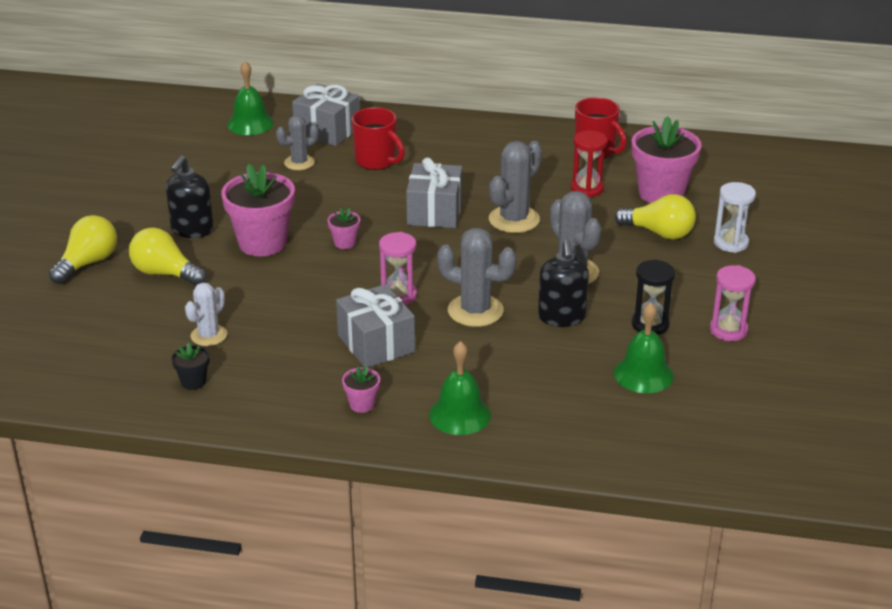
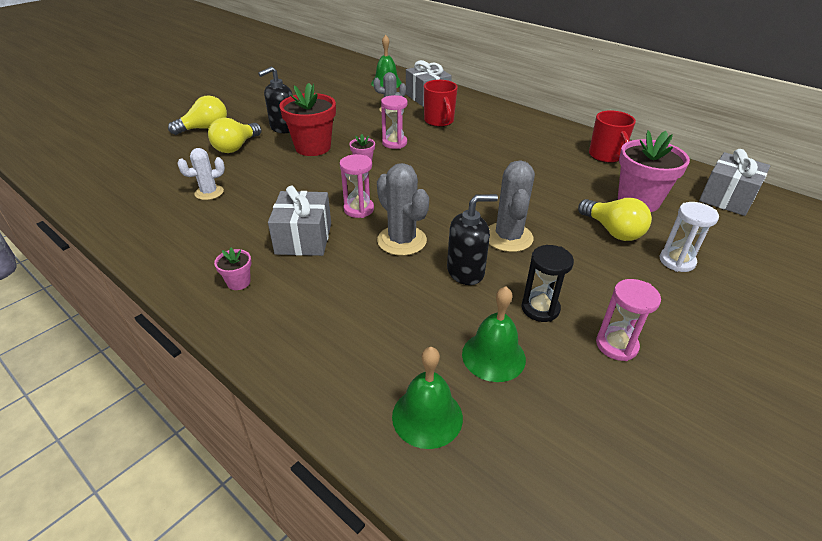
camera: 30 degrees right, 5 degrees up
yellow light bulb [129,228,206,286] -> yellow light bulb turned 120 degrees counterclockwise [208,117,262,153]
black flower pot [171,343,209,390] -> none
pink flower pot [221,164,295,257] -> red flower pot [279,83,336,156]
grey gift [406,157,462,228] -> grey gift moved to [699,149,770,216]
green bell [429,341,491,435] -> green bell moved to [392,347,463,449]
grey cactus [489,141,542,233] -> none
black soap dispenser [538,239,589,327] -> black soap dispenser turned 135 degrees counterclockwise [447,194,498,285]
red hourglass [571,131,607,197] -> none
none -> pink hourglass [381,95,408,149]

